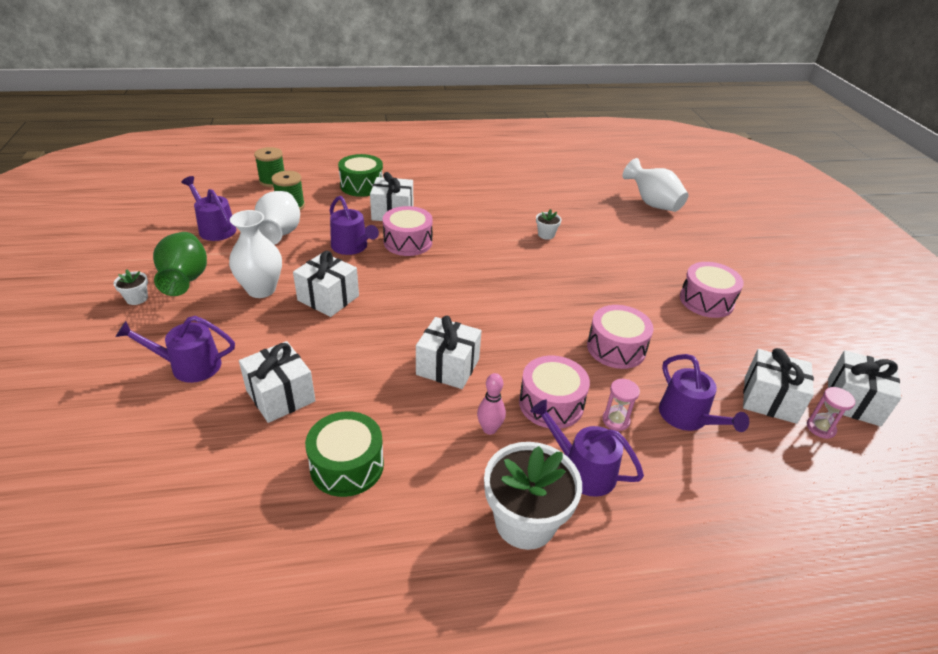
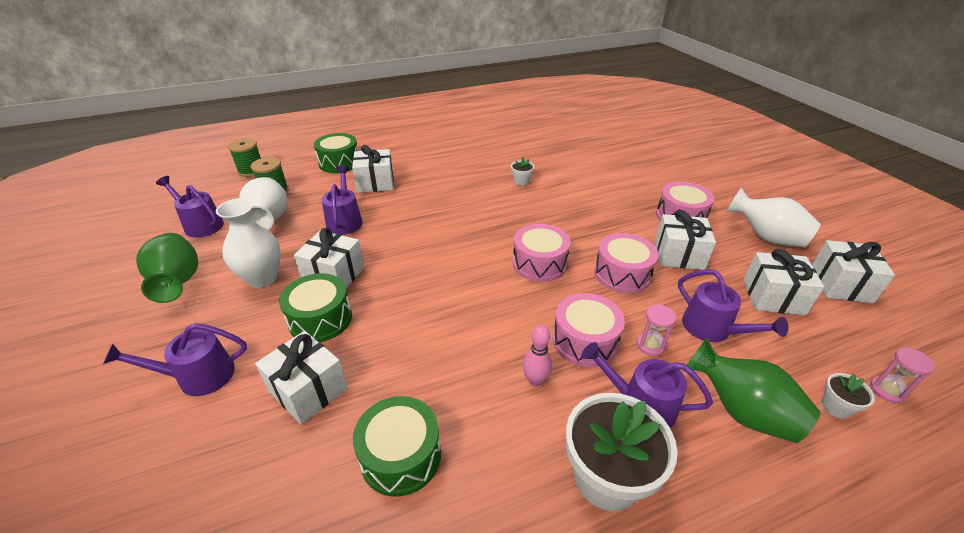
camera: 10 degrees left, 0 degrees up
white flower pot [113,269,148,305] -> white flower pot moved to [821,373,875,419]
purple watering can [330,196,379,255] -> purple watering can turned 135 degrees counterclockwise [322,166,363,235]
pink drum [383,206,433,256] -> pink drum moved to [513,224,570,282]
white gift [416,316,482,389] -> white gift moved to [655,210,716,270]
white vase [622,158,688,212] -> white vase moved to [726,187,821,247]
pink hourglass [807,387,855,439] -> pink hourglass moved to [870,348,935,403]
none -> green drum [279,273,352,342]
none -> green vase [687,337,821,443]

